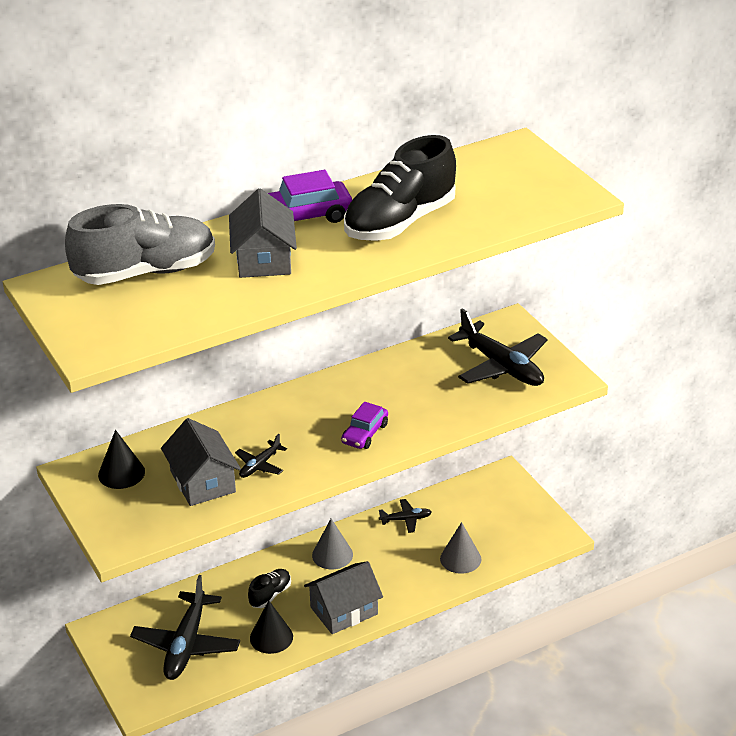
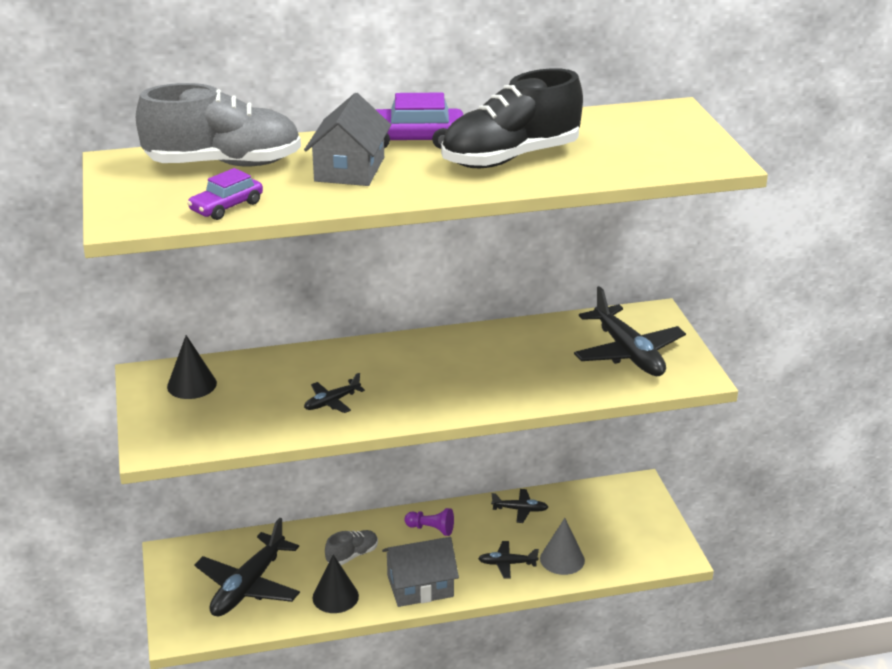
camera: 15 degrees right, 5 degrees down
grey house [161,418,241,506] -> none
black shoe [248,569,291,608] -> grey shoe [325,530,378,565]
grey cone [312,519,353,569] -> purple pawn [404,508,454,536]
purple car [341,402,388,449] -> purple car moved to [187,168,263,220]
none -> black plane [478,541,539,579]

